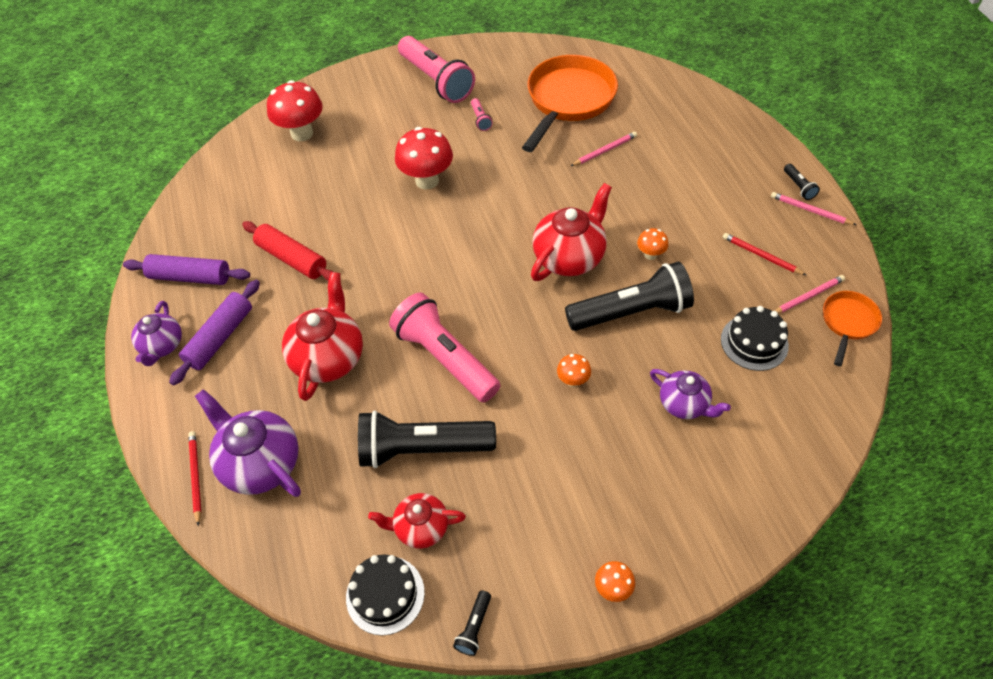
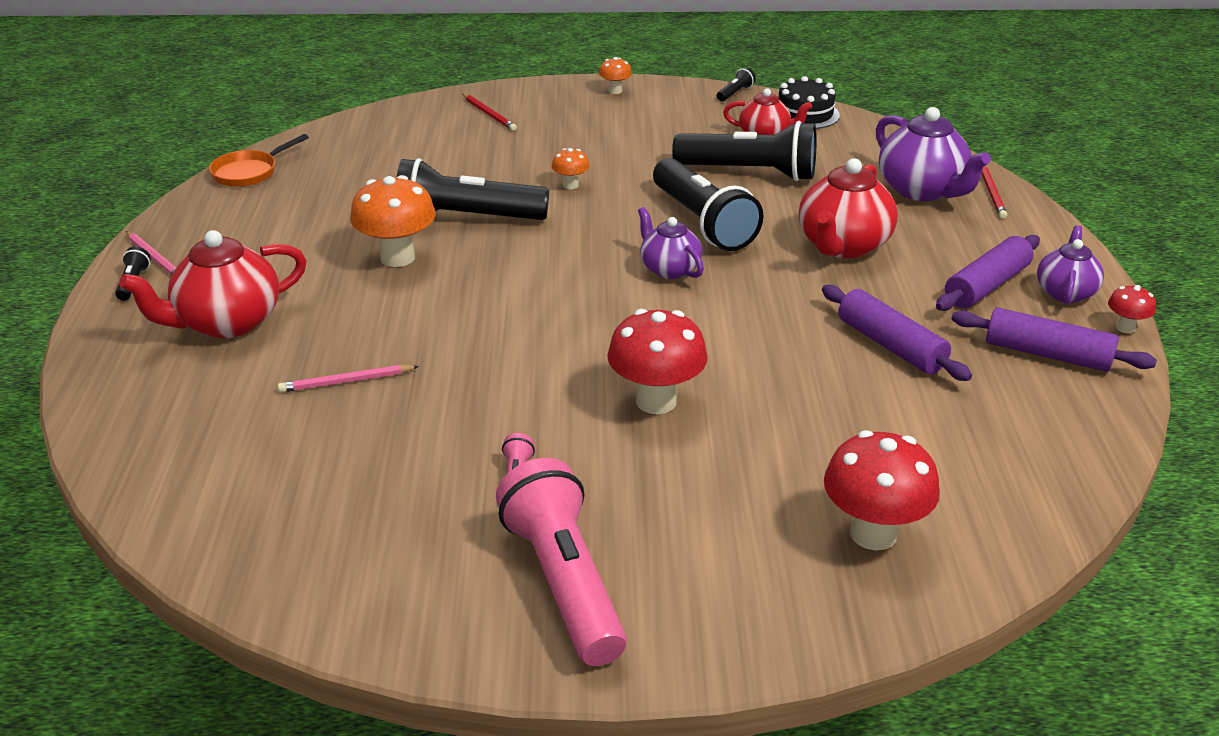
camera: 165 degrees left, 20 degrees down
red rolling pin [242,221,333,281] -> purple rolling pin [822,285,972,381]
pink flashlight [389,293,500,403] -> black flashlight [653,158,763,251]
orange pan [522,55,618,152] -> none
red teapot [531,183,612,281] -> red teapot moved to [119,230,307,338]
orange mushroom [637,228,668,260] -> orange mushroom [350,175,436,267], size x2.01
purple teapot [650,369,731,419] -> purple teapot moved to [638,207,704,279]
black cake [721,306,789,371] -> none
red pencil [723,233,806,275] -> red pencil moved to [463,94,517,131]
pink pencil [775,275,845,314] -> none
none -> red mushroom [1108,285,1156,333]

